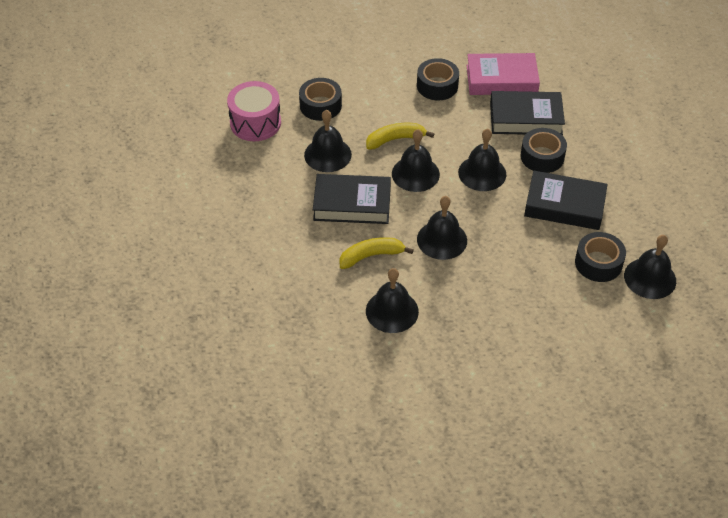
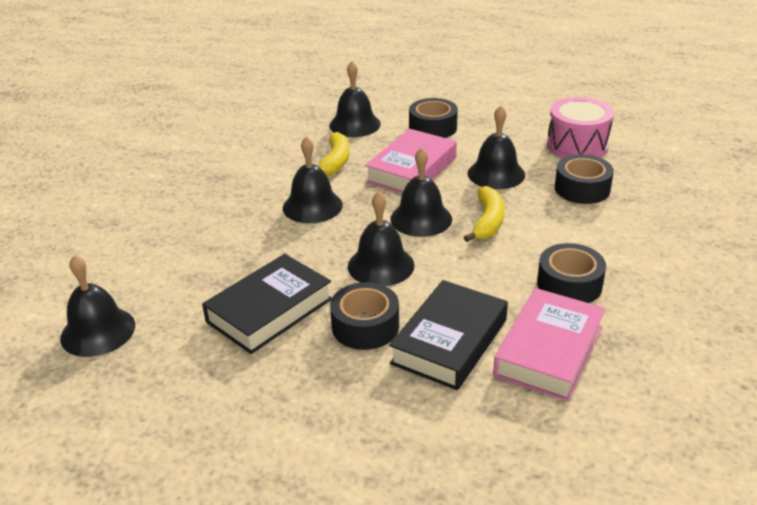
camera: 120 degrees right, 15 degrees down
black book [313,174,391,224] -> pink book [365,129,457,193]
black bell [366,268,419,333] -> black bell moved to [329,61,381,137]
black tape [575,232,626,282] -> black tape moved to [409,98,458,138]

